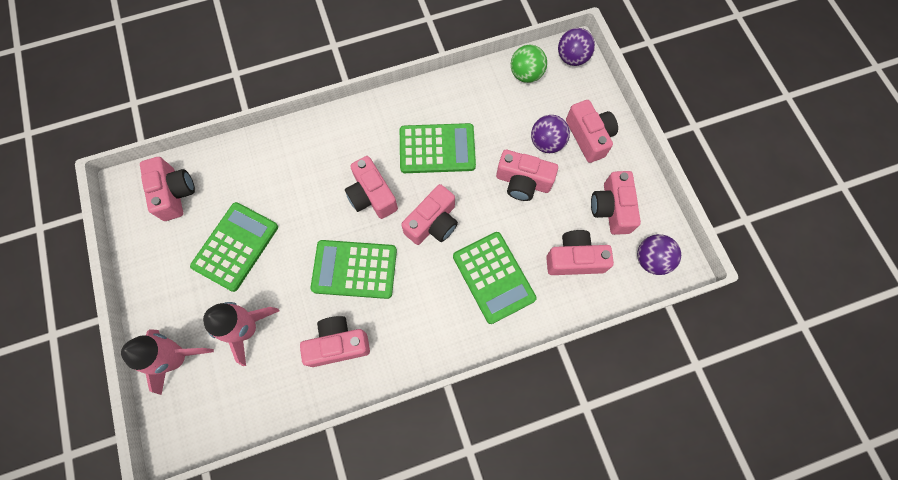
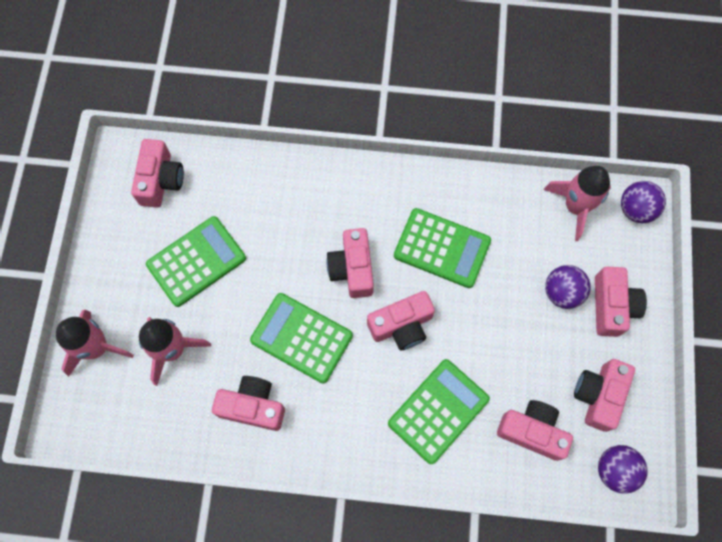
camera: 25 degrees right, 0 degrees up
green calculator [453,232,537,324] -> green calculator turned 135 degrees counterclockwise [388,359,490,464]
pink camera [496,150,558,201] -> none
green ball [511,44,547,83] -> pink rocket [544,166,611,241]

